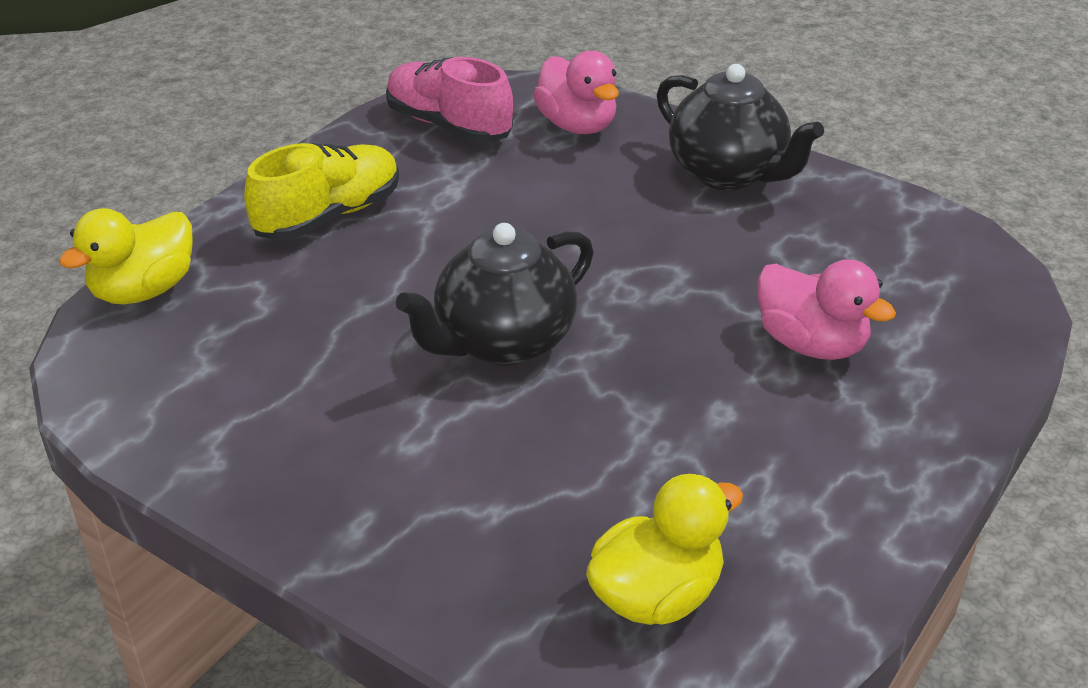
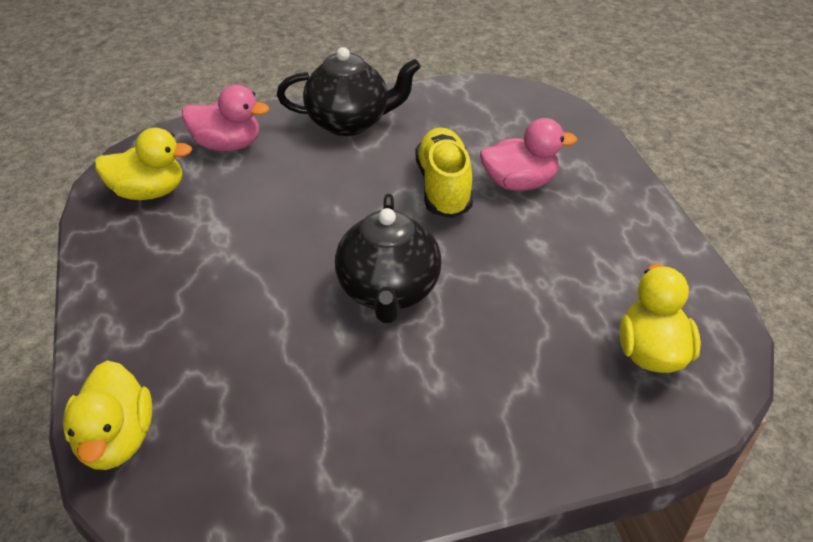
camera: 50 degrees left, 5 degrees up
yellow shoe [244,143,399,241] -> yellow shoe moved to [415,128,473,218]
pink shoe [386,57,513,143] -> yellow duck [94,128,192,200]

